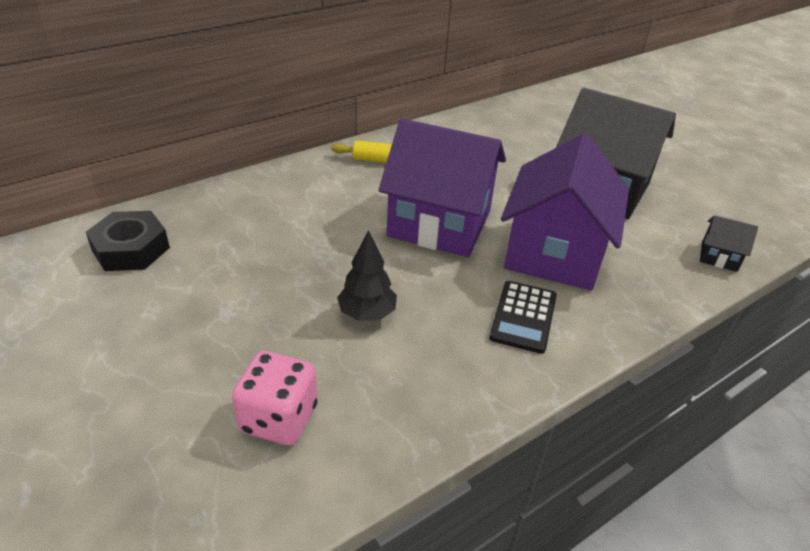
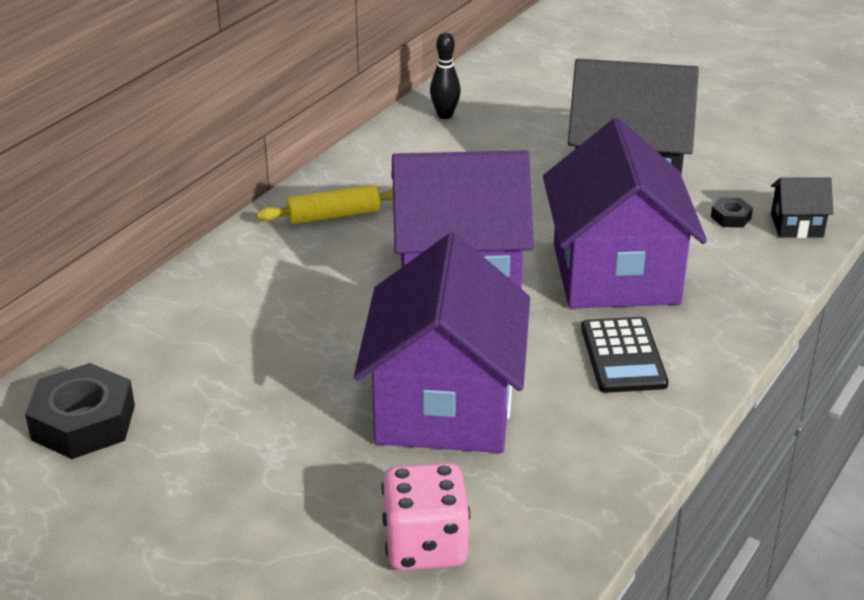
camera: 20 degrees left, 5 degrees down
black tree [337,230,397,321] -> purple house [354,233,530,453]
none -> black bowling pin [430,32,461,119]
none -> black nut [711,197,753,228]

